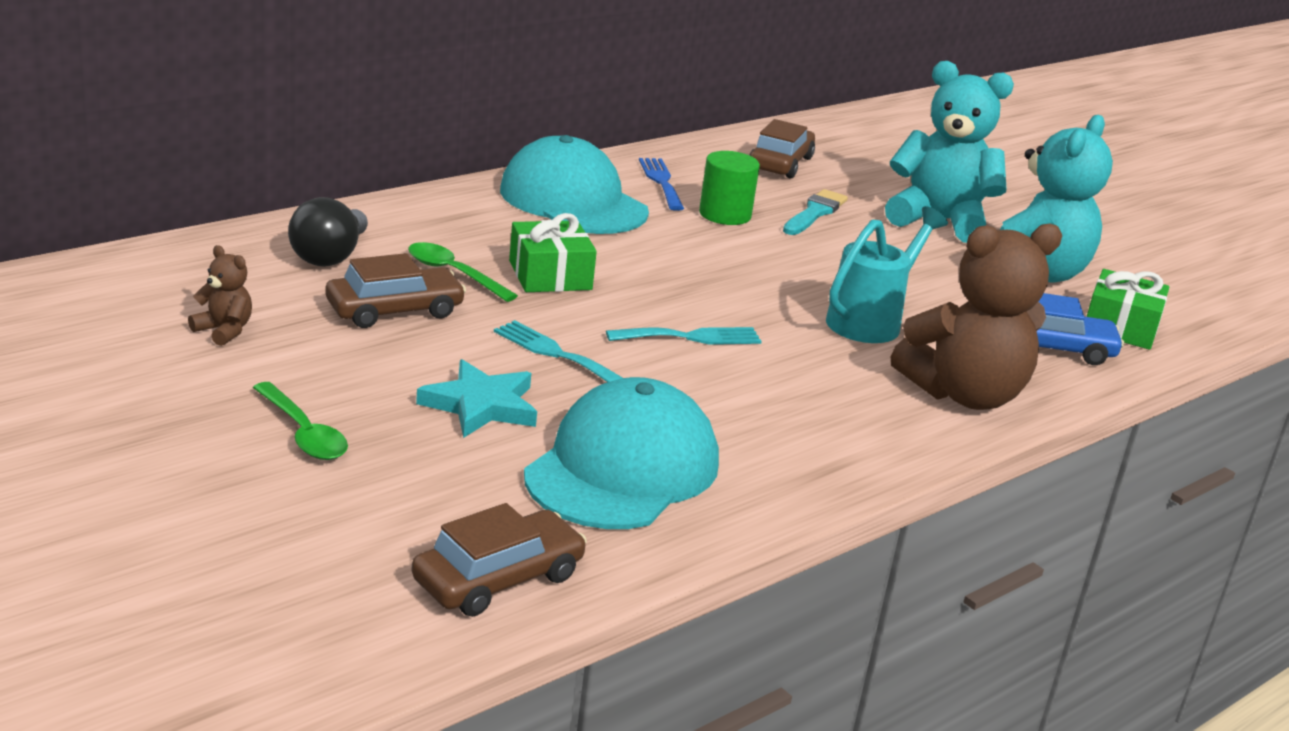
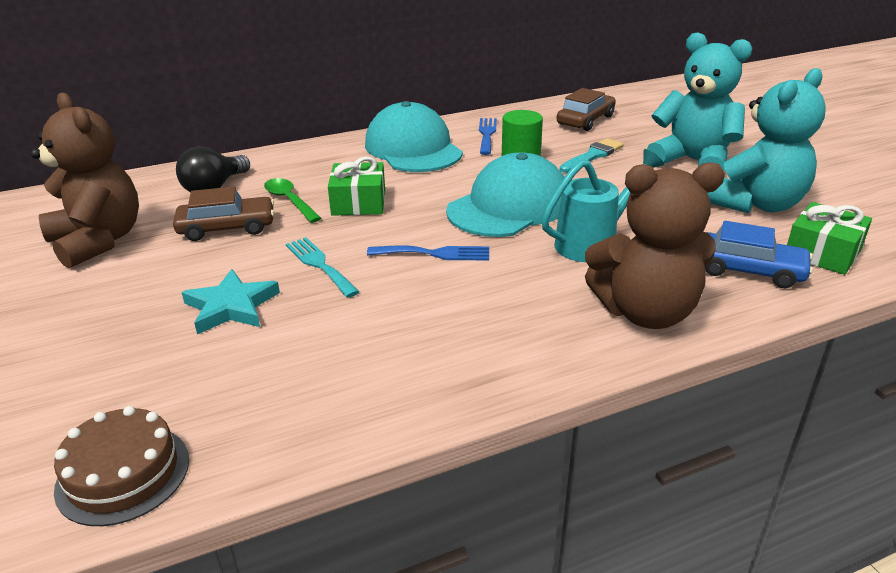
camera: 20 degrees right, 5 degrees up
brown teddy bear [188,245,252,346] -> brown teddy bear [31,93,139,268], size x2.34
green spoon [253,382,348,460] -> none
brown car [411,503,587,617] -> brown cake [54,406,189,526]
turquoise cap [524,377,719,529] -> turquoise cap moved to [446,152,564,237]
turquoise fork [606,327,762,345] -> blue fork [367,245,489,260]

